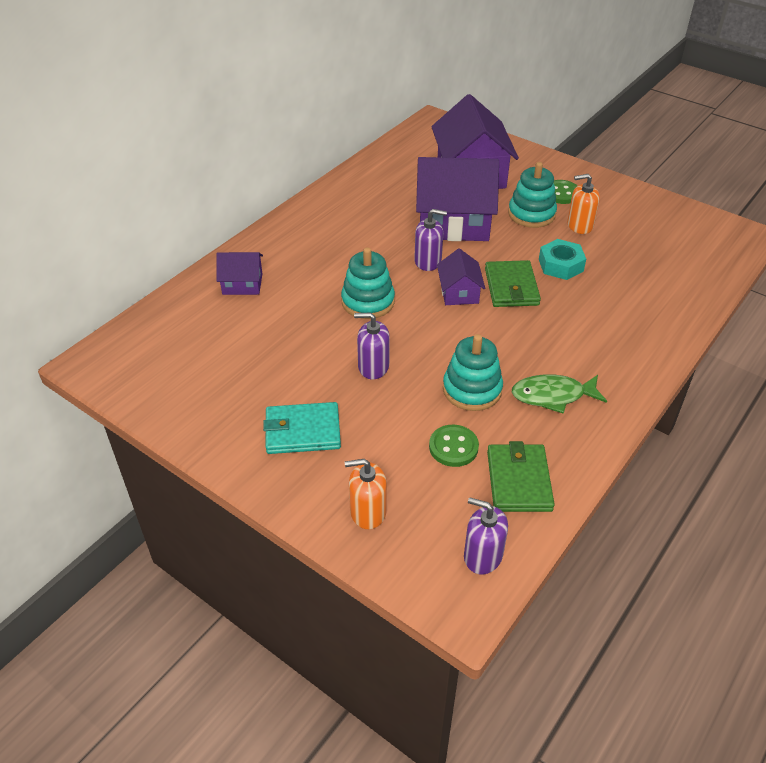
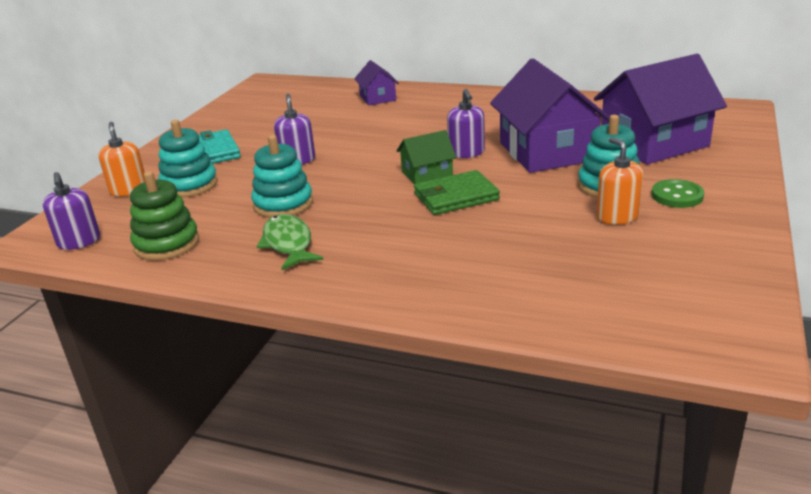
camera: 75 degrees right, 15 degrees down
turquoise stacking toy [341,247,395,319] -> turquoise stacking toy moved to [158,120,218,197]
green button [429,425,479,467] -> none
purple house [437,248,485,305] -> green house [396,130,457,184]
purple soap dispenser [464,497,508,574] -> purple soap dispenser turned 150 degrees clockwise [43,172,100,250]
green wallet [487,441,555,512] -> green stacking toy [130,171,199,261]
turquoise nut [539,239,586,280] -> none

